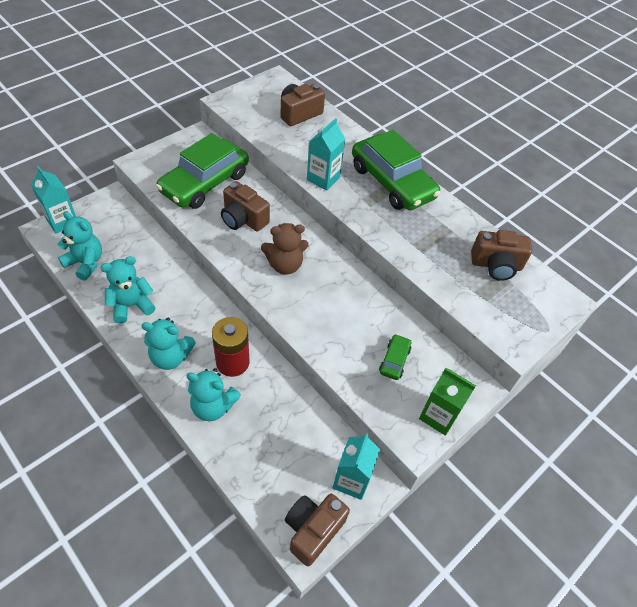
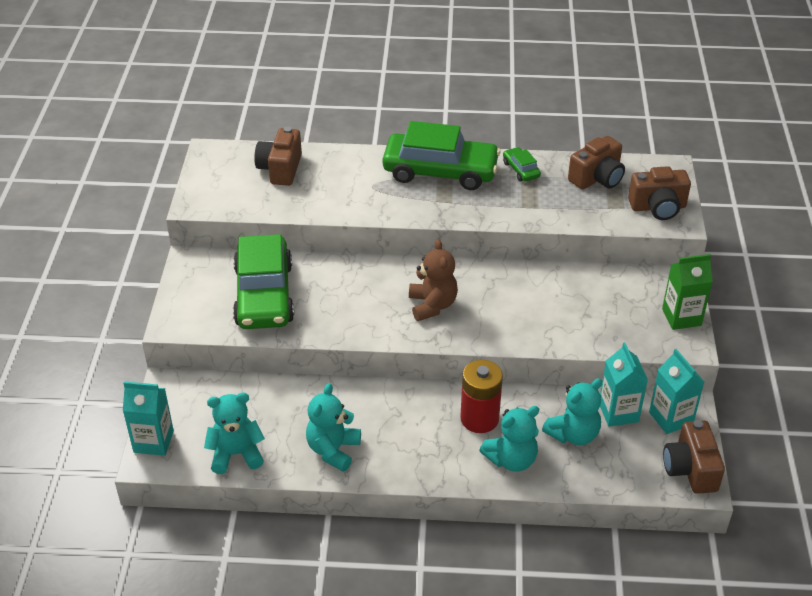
camera: 40 degrees left, 10 degrees down
turquoise teddy bear [141,318,196,370] -> turquoise teddy bear moved to [542,378,602,445]
brown camera [221,181,270,231] -> brown camera moved to [628,166,691,220]
brown teddy bear [261,223,309,274] -> brown teddy bear turned 45 degrees counterclockwise [409,239,458,321]
turquoise carton [307,118,345,190] -> turquoise carton moved to [600,343,648,427]
green car [379,334,411,380] -> green car moved to [503,147,541,181]

